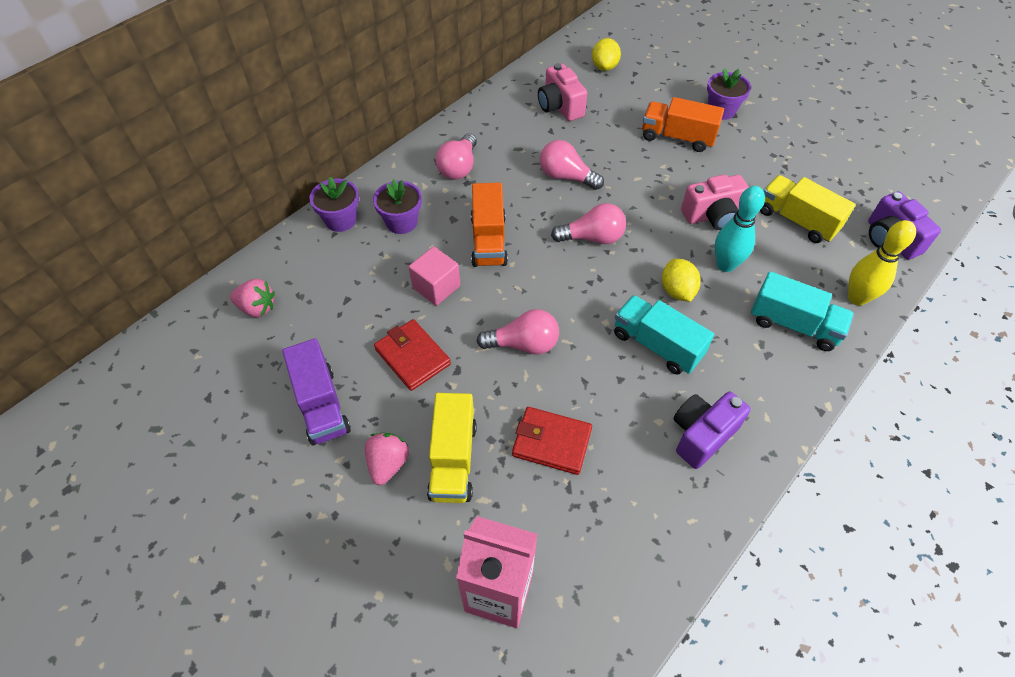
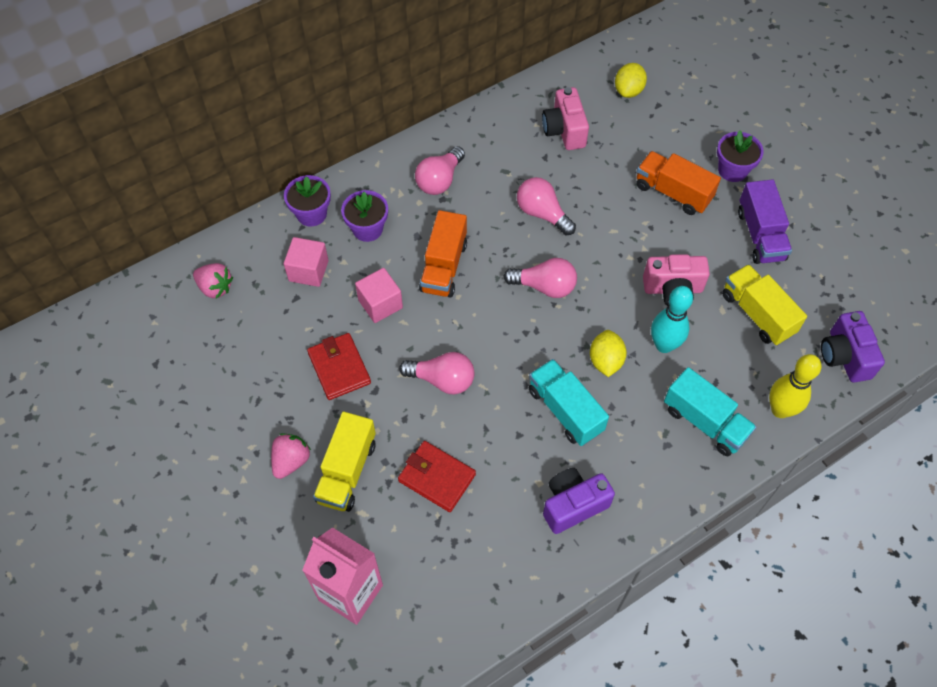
camera: 15 degrees right, 5 degrees up
purple truck [282,338,351,445] -> purple truck moved to [738,179,792,264]
none -> pink cube [284,237,329,287]

